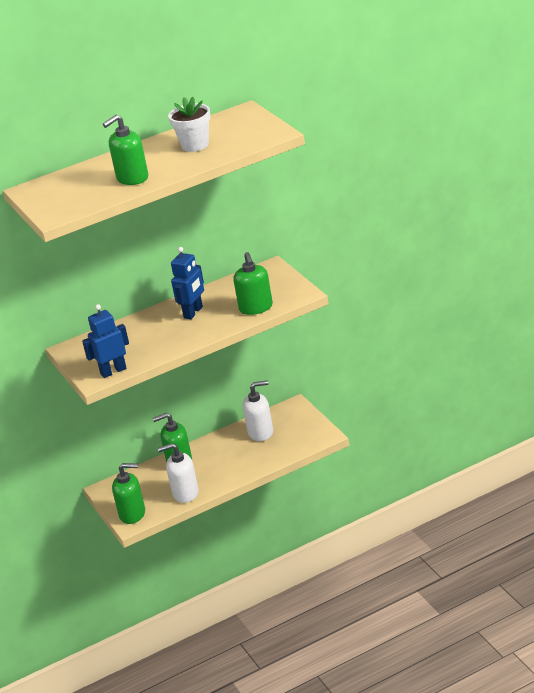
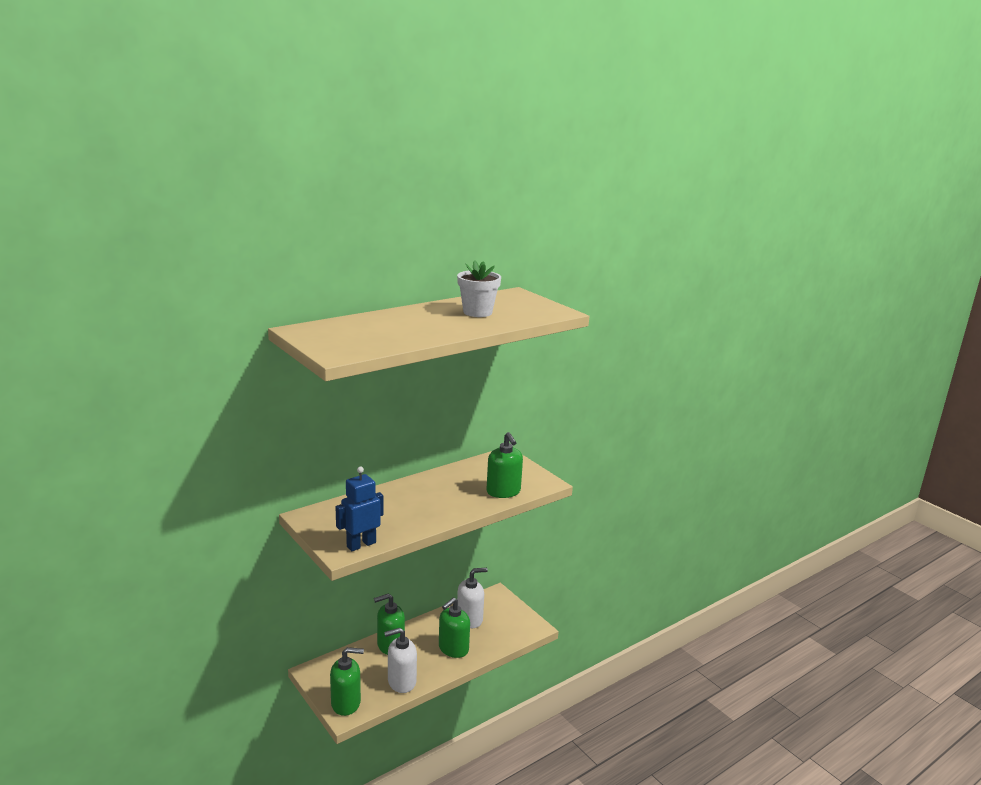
camera: 15 degrees left, 10 degrees down
green soap dispenser [103,114,148,185] -> green soap dispenser moved to [439,597,470,658]
blue robot [171,247,204,319] -> none

